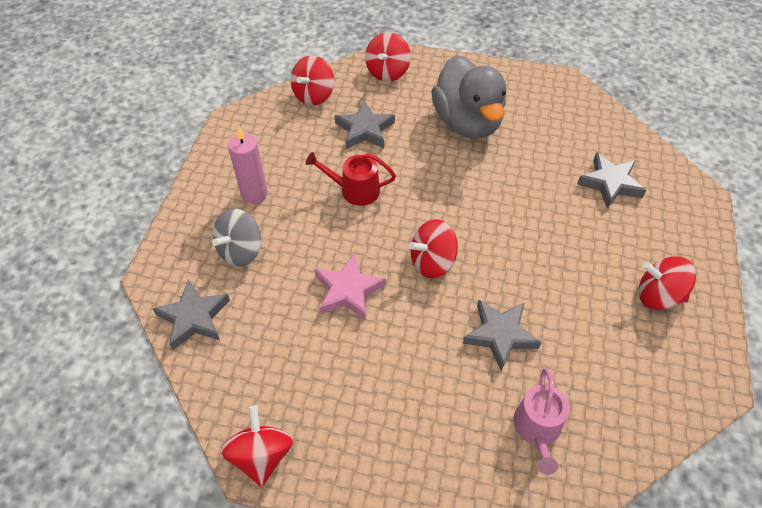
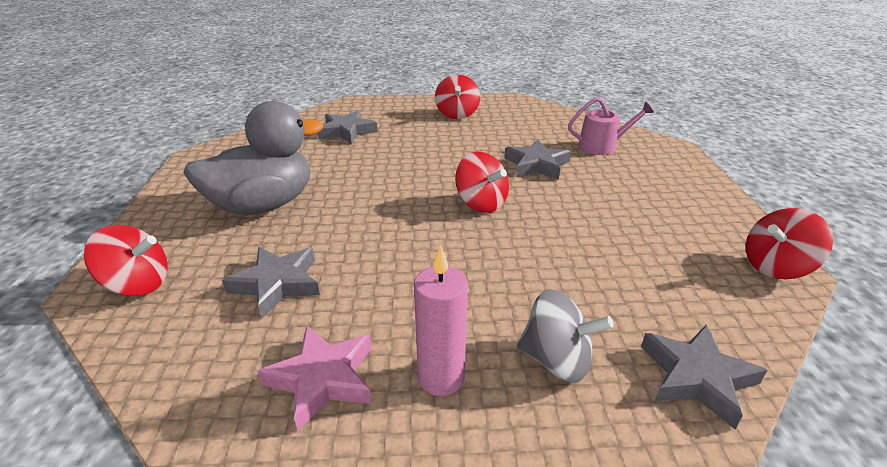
camera: 105 degrees left, 20 degrees down
red spinning top [291,55,334,106] -> none
red watering can [305,152,396,206] -> none
pink star [315,253,386,320] -> pink star moved to [257,326,372,431]

